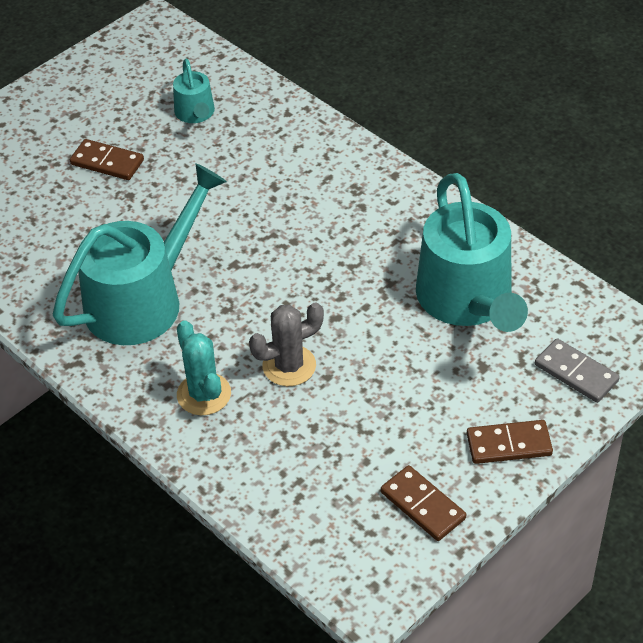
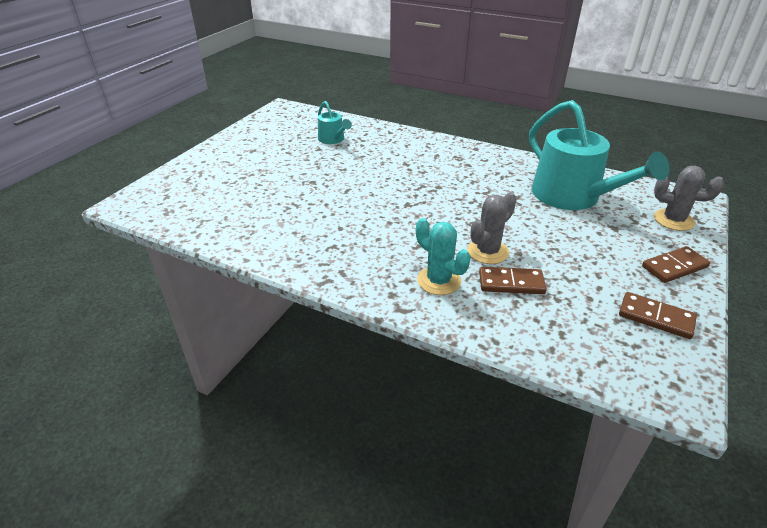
camera: 20 degrees left, 10 degrees down
turquoise watering can [53,163,227,345] -> none
brown domino [70,139,144,180] -> brown domino moved to [479,267,547,294]
grey domino [535,338,620,403] -> grey cactus [654,166,724,231]

